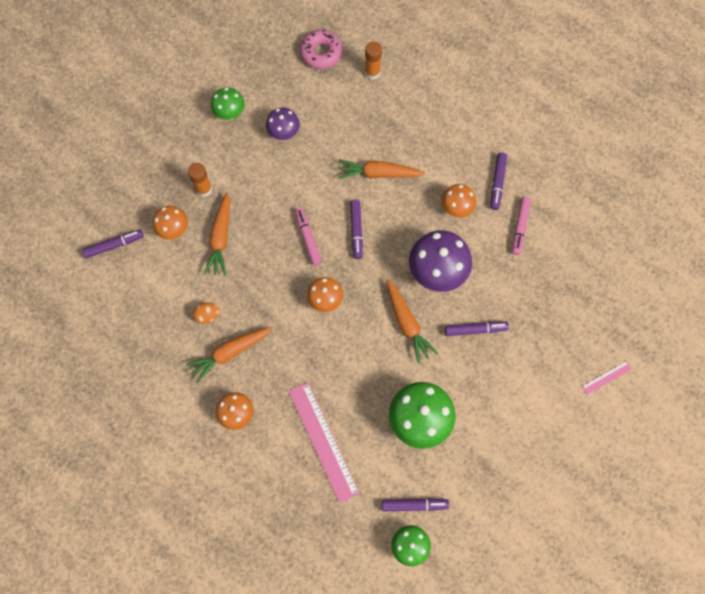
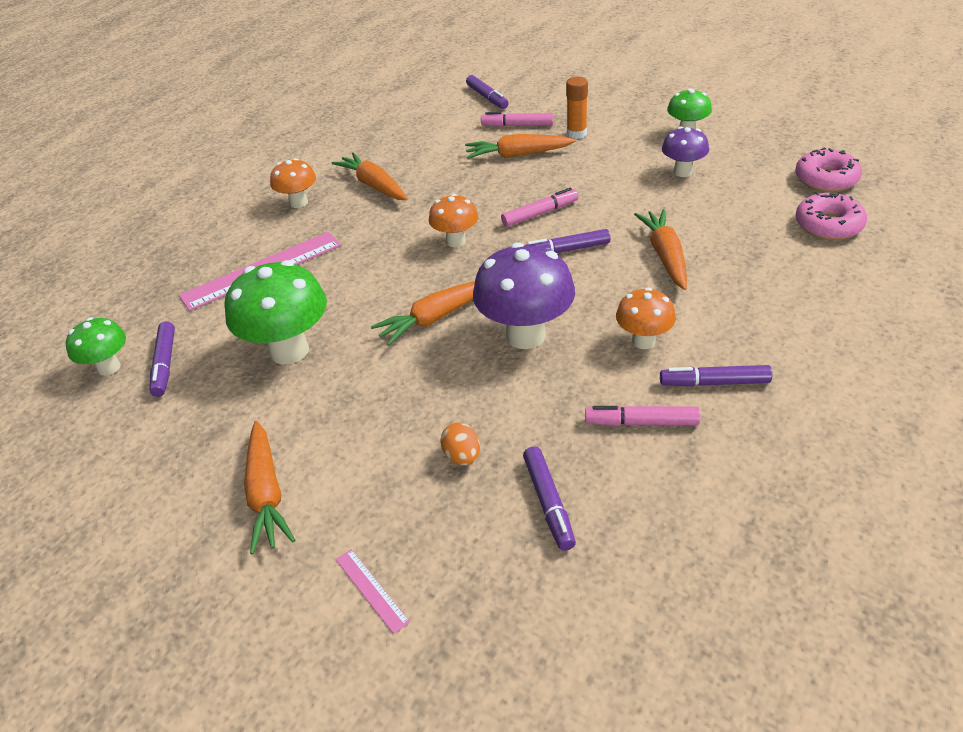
camera: 85 degrees right, 30 degrees down
orange mushroom [153,206,188,240] -> pink marker [481,112,554,127]
orange egg [193,303,220,324] -> orange egg moved to [440,422,480,466]
orange glue stick [365,42,382,80] -> pink donut [796,192,867,240]
purple marker [445,322,509,336] -> purple marker moved to [523,446,576,551]
none -> orange carrot [244,421,295,554]

